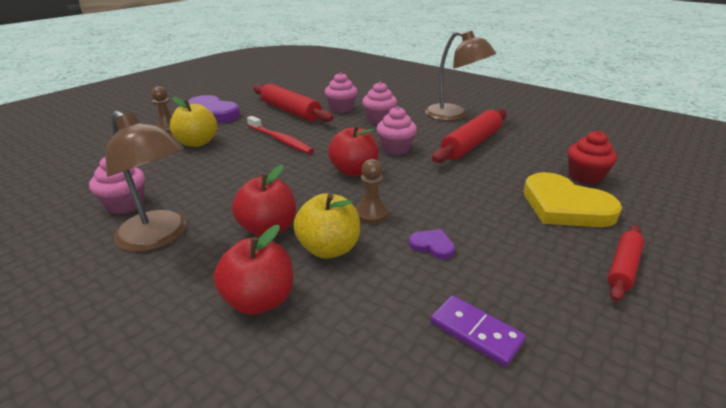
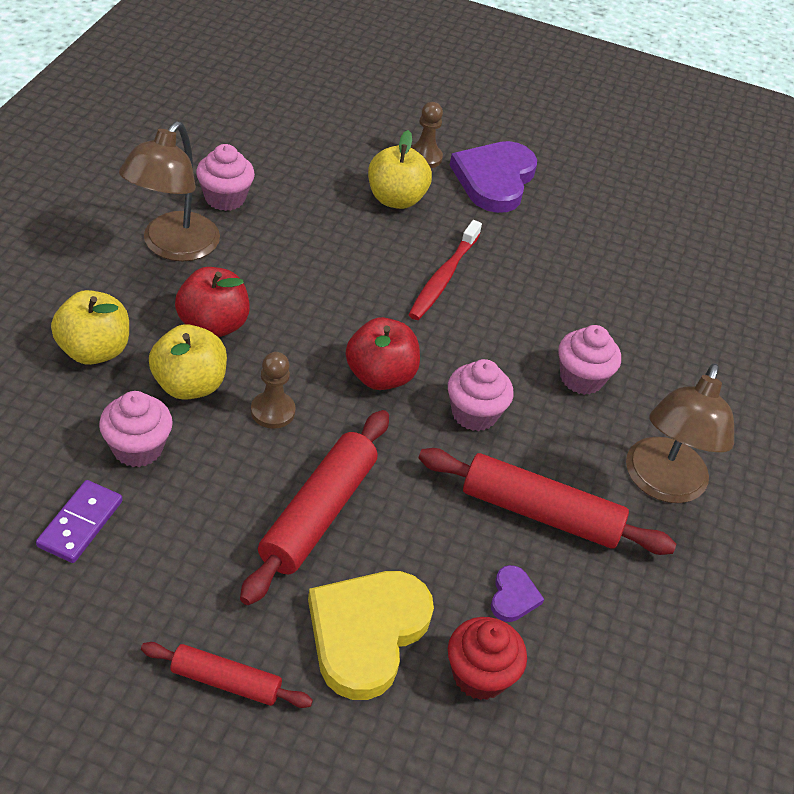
camera: 65 degrees right, 15 degrees up
red apple [214,225,293,315] -> yellow apple [51,290,129,365]
red rolling pin [253,84,333,122] -> red rolling pin moved to [240,410,389,605]
pink cupcake [325,72,358,113] -> pink cupcake moved to [99,391,173,467]
purple heart [409,229,455,259] -> purple heart moved to [491,565,544,622]

